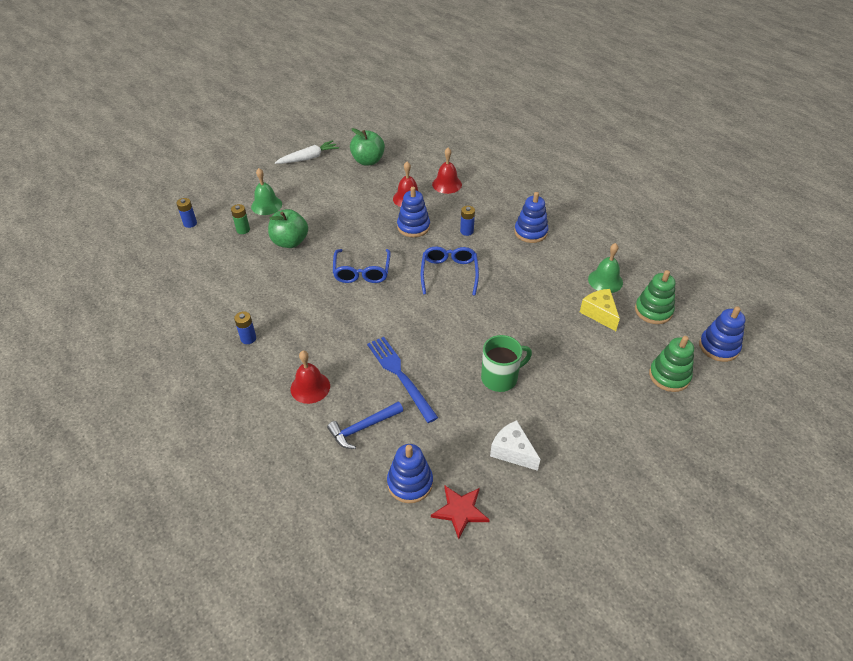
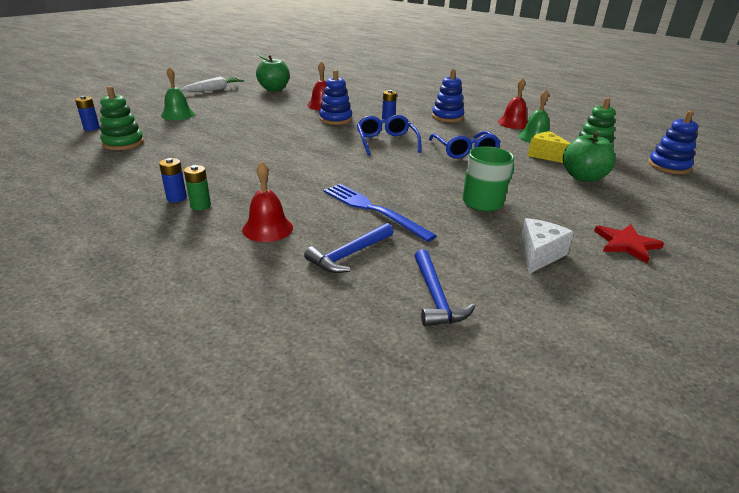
camera: 15 degrees left, 15 degrees down
green battery [231,204,250,234] -> green battery moved to [184,165,211,211]
green apple [268,209,308,248] -> green apple moved to [563,132,615,182]
blue glasses [333,249,391,283] -> blue glasses moved to [429,131,500,159]
blue stacking toy [387,444,433,503] -> blue hammer [414,249,475,327]
red star [431,485,490,539] -> red star moved to [594,224,664,263]
red bell [432,148,462,194] -> red bell moved to [498,78,527,129]
white cheese [490,420,540,471] -> white cheese turned 90 degrees clockwise [519,218,574,274]
green stacking toy [649,336,694,392] -> green stacking toy moved to [100,86,144,150]

